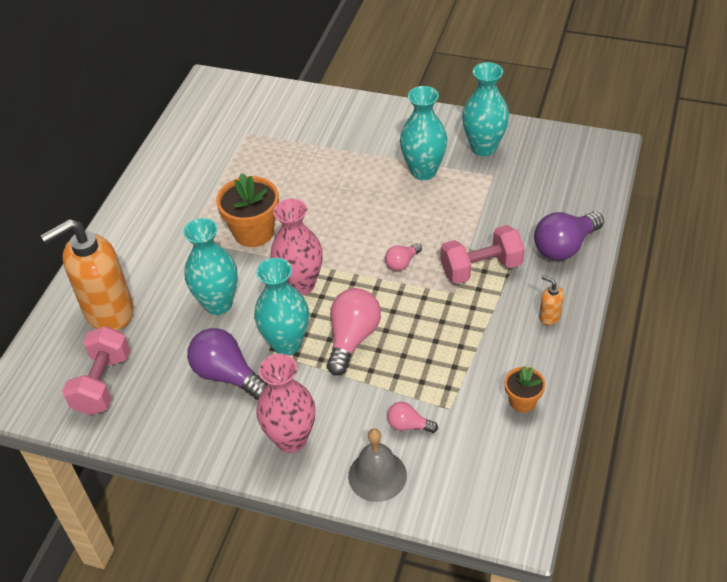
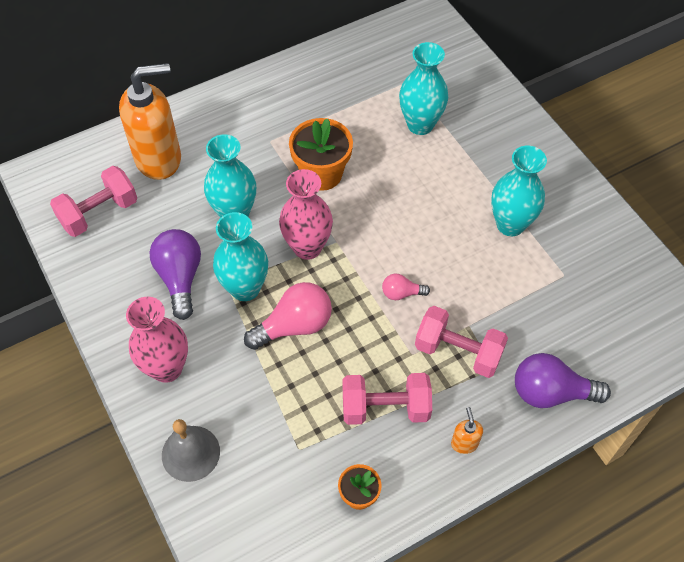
camera: 40 degrees right, 10 degrees up
orange soap dispenser [40,219,134,331] -> orange soap dispenser turned 150 degrees clockwise [119,63,181,180]
pink light bulb [387,402,438,433] -> none
turquoise vase [462,62,509,156] -> turquoise vase moved to [399,42,448,135]
none -> pink dumbbell [343,373,432,425]

